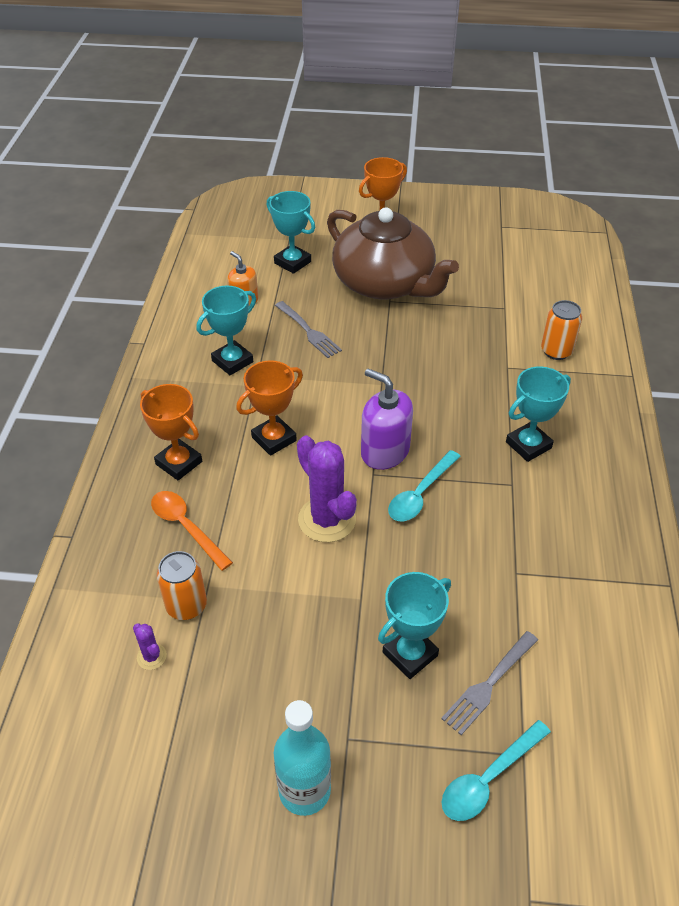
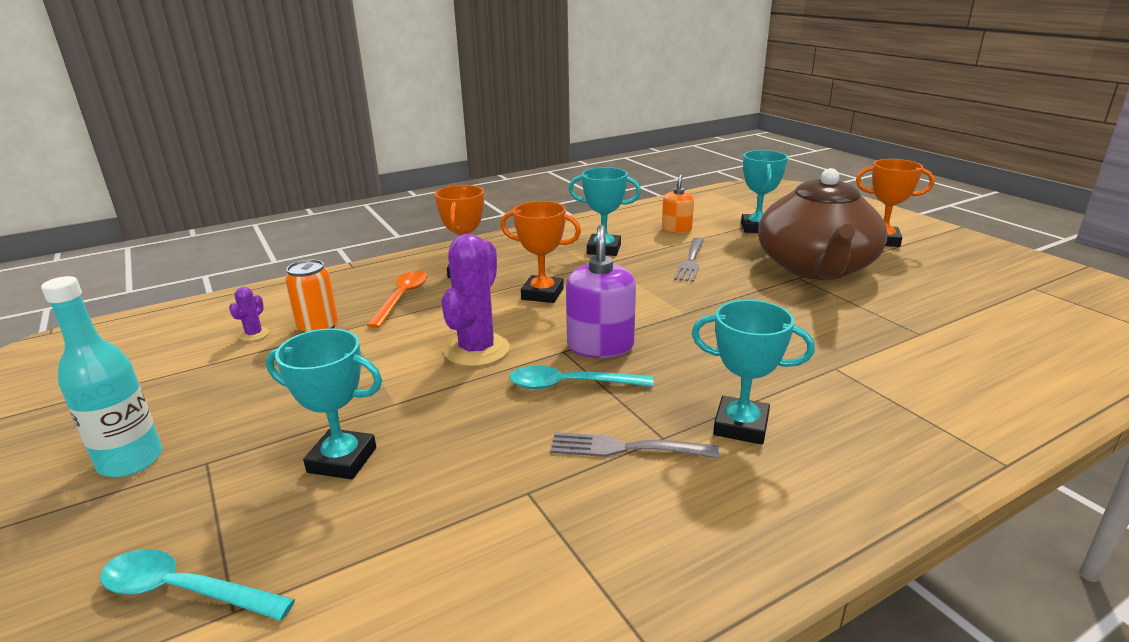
camera: 55 degrees right, 20 degrees down
grey fork [441,631,538,735] -> grey fork moved to [550,432,720,458]
orange can [541,300,582,360] -> none

